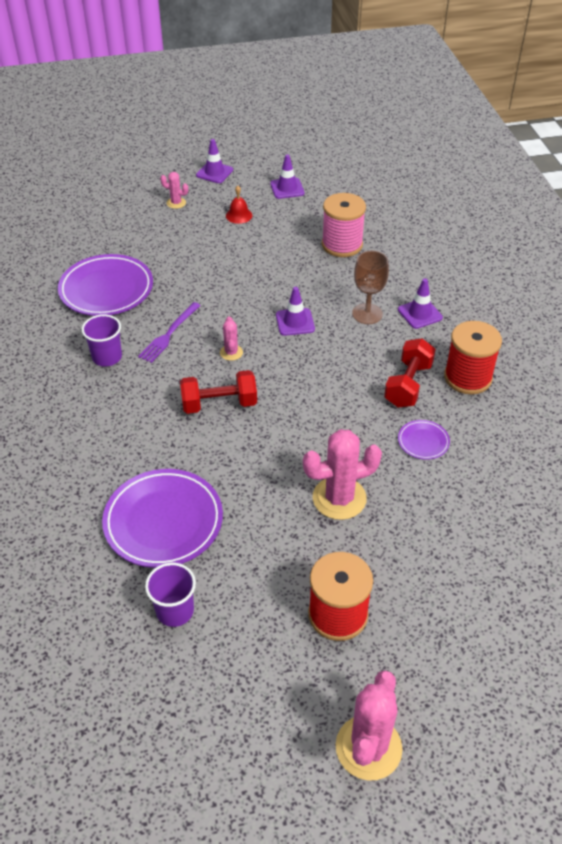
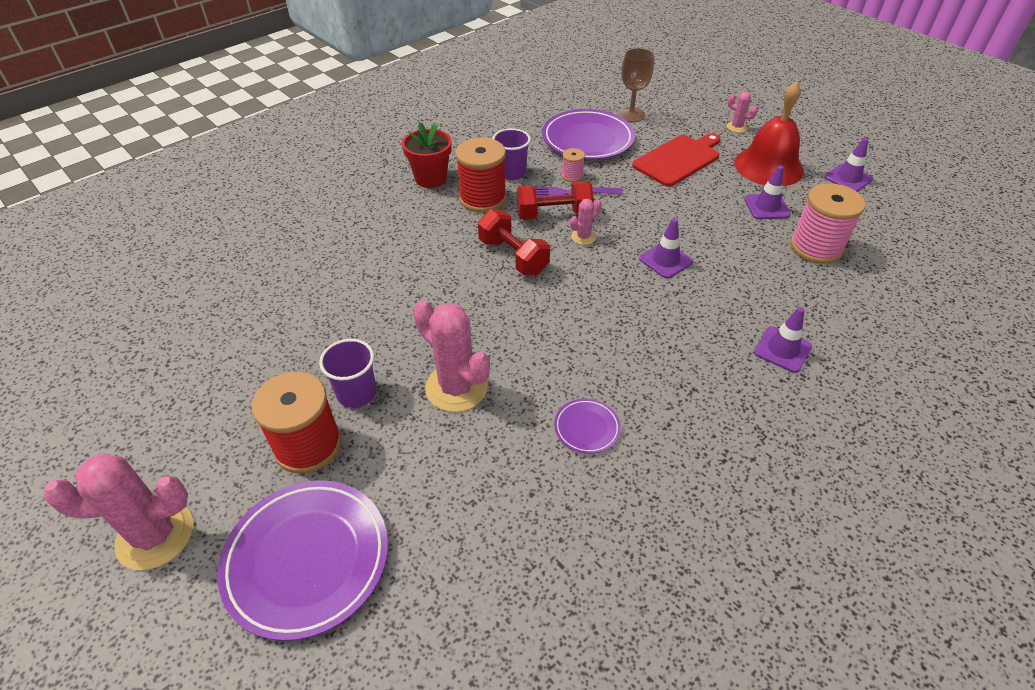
camera: 60 degrees right, 0 degrees up
purple plate [102,469,223,568] -> purple plate moved to [217,480,388,641]
purple cup [145,563,196,627] -> purple cup moved to [319,339,377,408]
pink cactus [160,172,188,209] -> pink cactus turned 45 degrees counterclockwise [727,91,758,133]
purple traffic cone [196,139,233,183] -> purple traffic cone moved to [744,166,791,219]
red bell [226,186,252,224] -> red bell [734,81,804,186], size x2.26
brown goblet [352,251,389,324] -> brown goblet moved to [617,48,654,122]
red dumbbell [384,338,436,407] -> red dumbbell moved to [517,181,594,220]
red spool [444,321,502,394] -> red spool moved to [456,138,506,213]
none -> red flower pot [402,122,452,188]
none -> pink spool [561,148,585,182]
none -> red cutting board [632,133,720,187]

